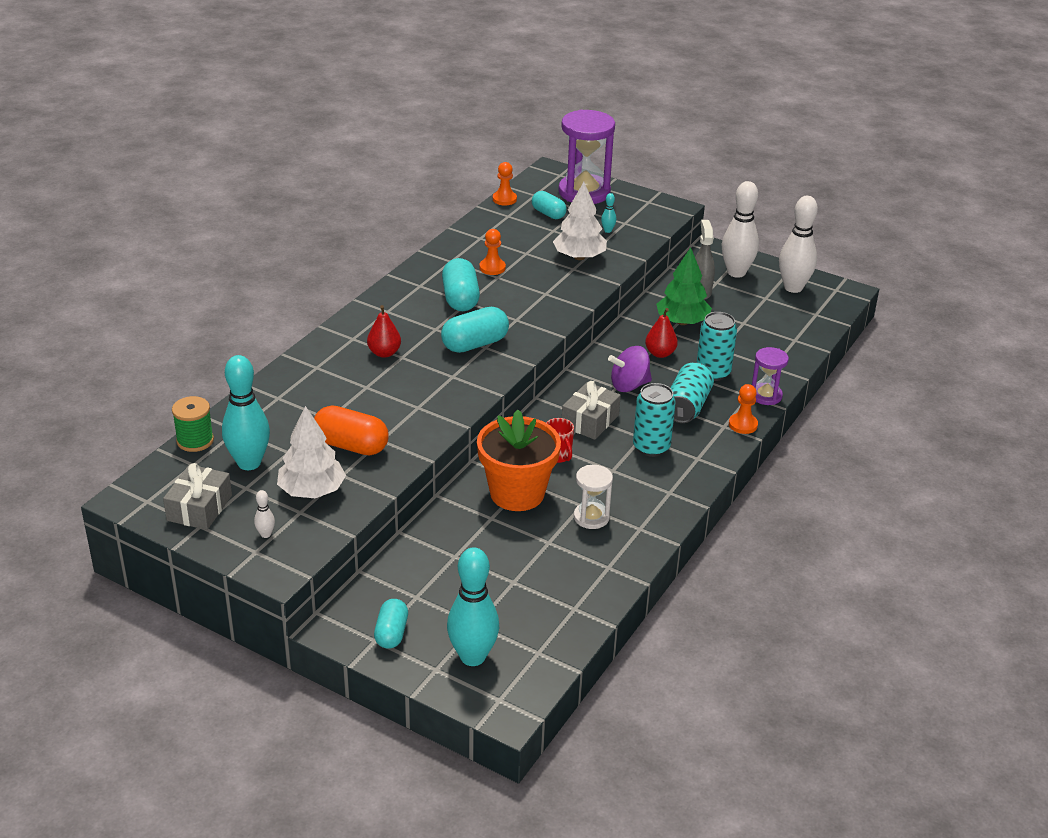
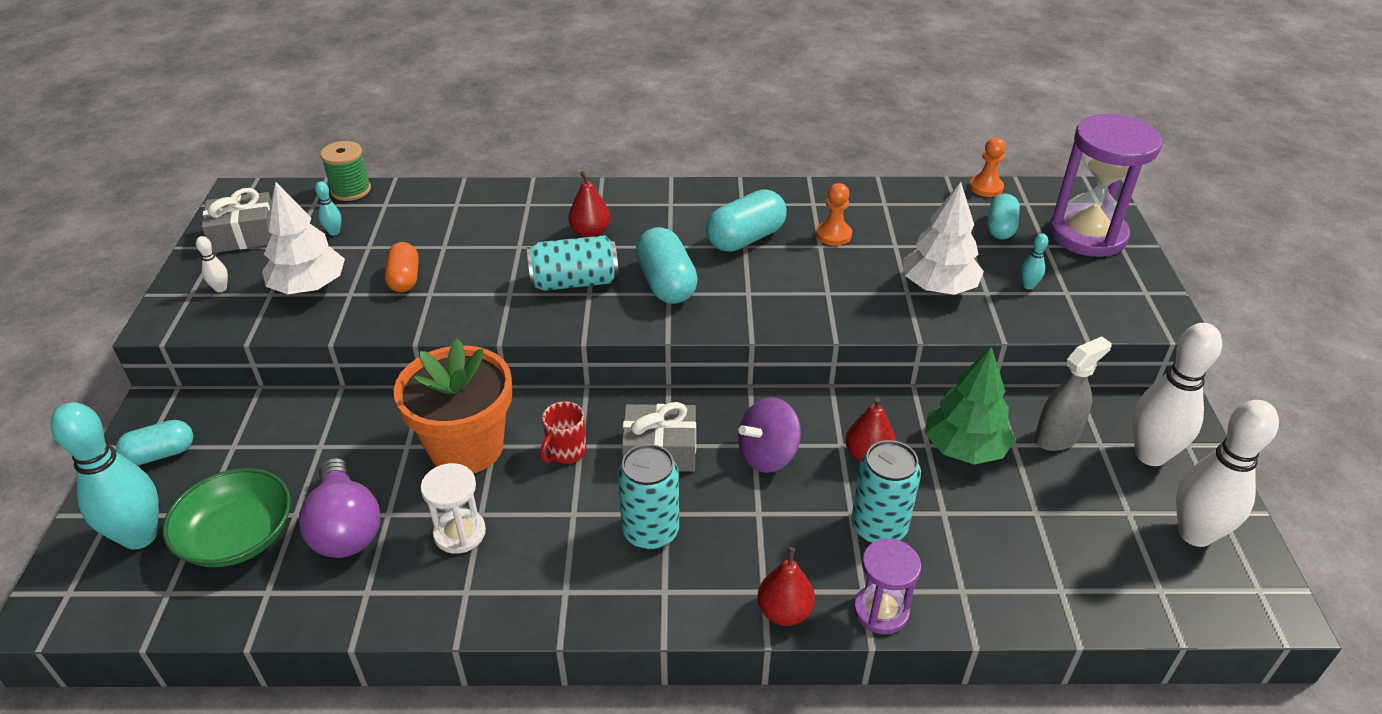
camera: 60 degrees right, 5 degrees up
turquoise bowling pin [222,355,270,470] -> turquoise bowling pin [315,181,342,236], size x0.41
orange capsule [314,405,389,456] -> orange capsule [385,242,419,292], size x0.66
turquoise capsule [441,307,509,353] -> turquoise capsule turned 45 degrees clockwise [636,227,698,304]
purple spinning top [608,346,652,392] -> purple spinning top turned 75 degrees counterclockwise [738,397,801,473]
turquoise can [671,363,714,423] -> turquoise can moved to [527,235,619,291]
orange pawn [729,384,758,434] -> red pear [757,547,815,626]
none -> green bowl [162,468,291,567]
none -> purple light bulb [299,458,381,558]

